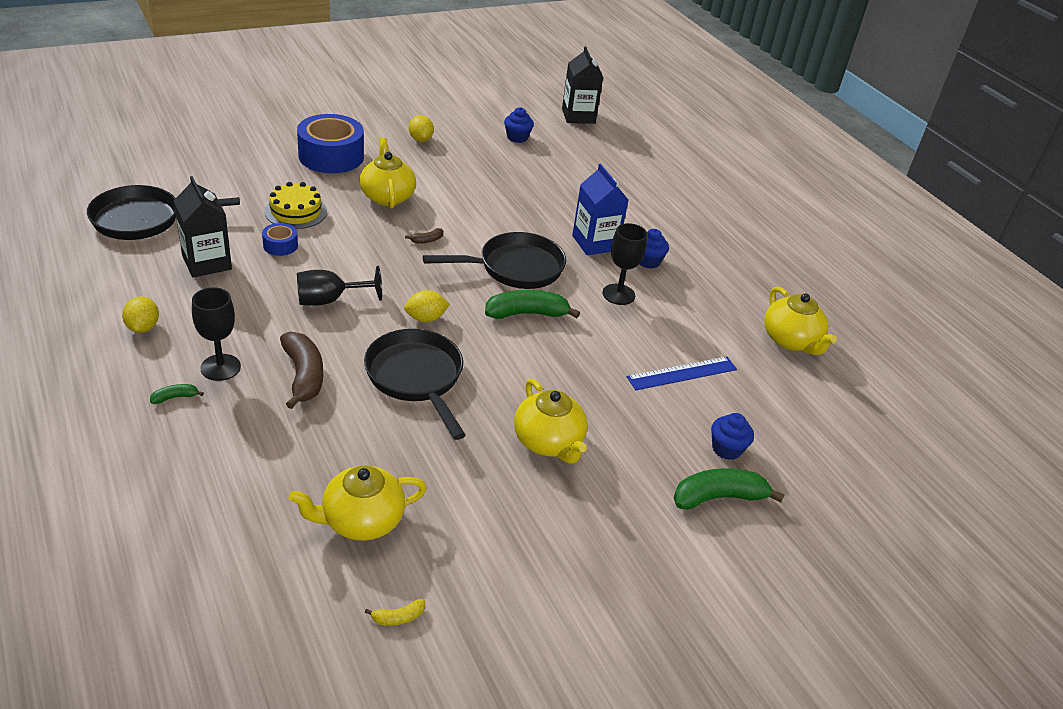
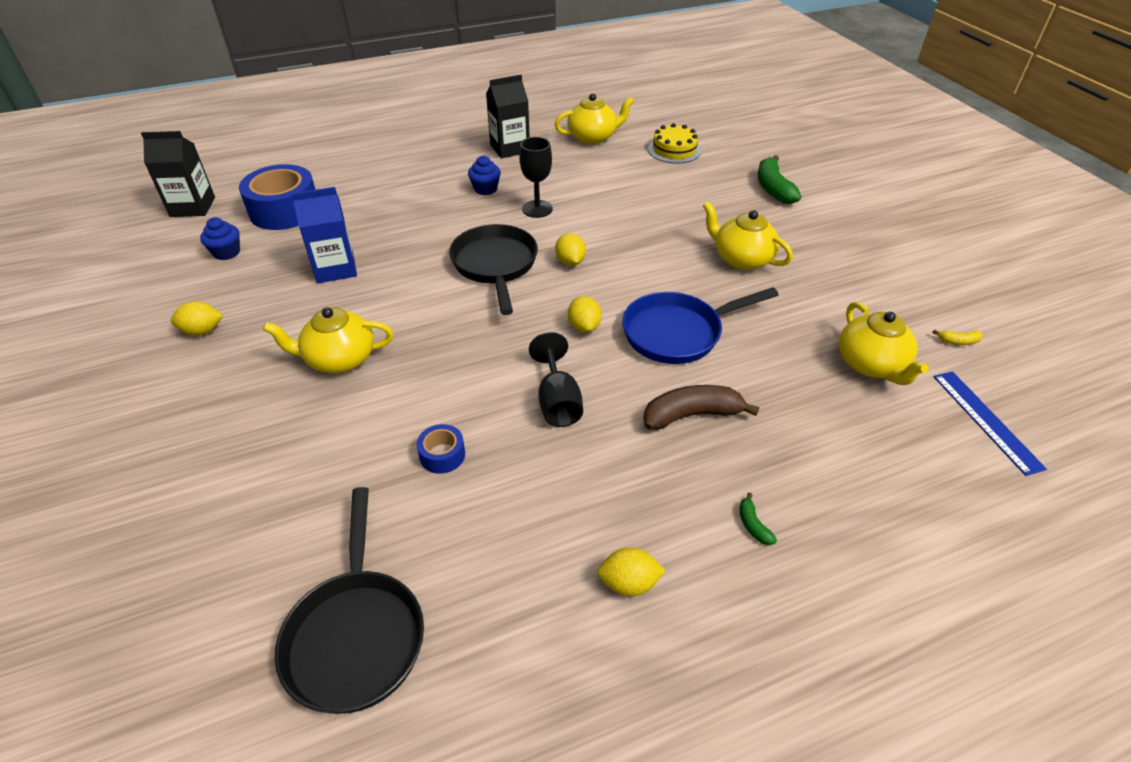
camera: 80 degrees left, 5 degrees up
black carton [174,176,232,278] -> black carton moved to [486,75,530,158]
black goblet [192,287,241,381] -> none
yellow cake [265,182,327,229] -> yellow cake moved to [648,123,701,164]
blue tape [297,114,364,173] -> blue tape moved to [239,164,316,230]
black pan [364,329,466,440] -> blue pan [622,287,779,364]
yellow banana [365,599,425,626] -> yellow banana turned 105 degrees clockwise [932,330,983,345]
brown banana [405,228,443,244] -> none
green banana [485,290,580,319] -> yellow lemon [555,233,586,266]
yellow teapot [514,379,588,464] -> yellow teapot turned 120 degrees counterclockwise [703,202,793,270]
blue carton [572,164,628,255] -> blue carton moved to [291,187,357,283]
blue ruler [627,357,737,390] -> blue ruler moved to [933,371,1047,476]
blue cupcake [711,413,754,460] -> none

